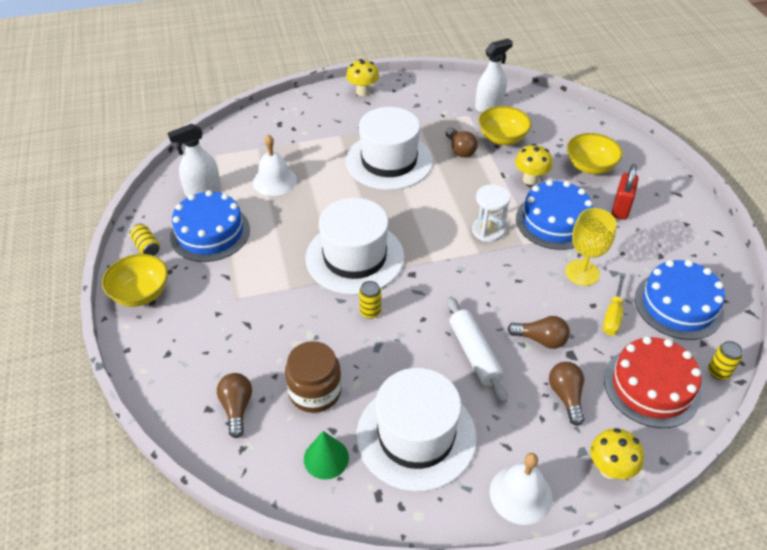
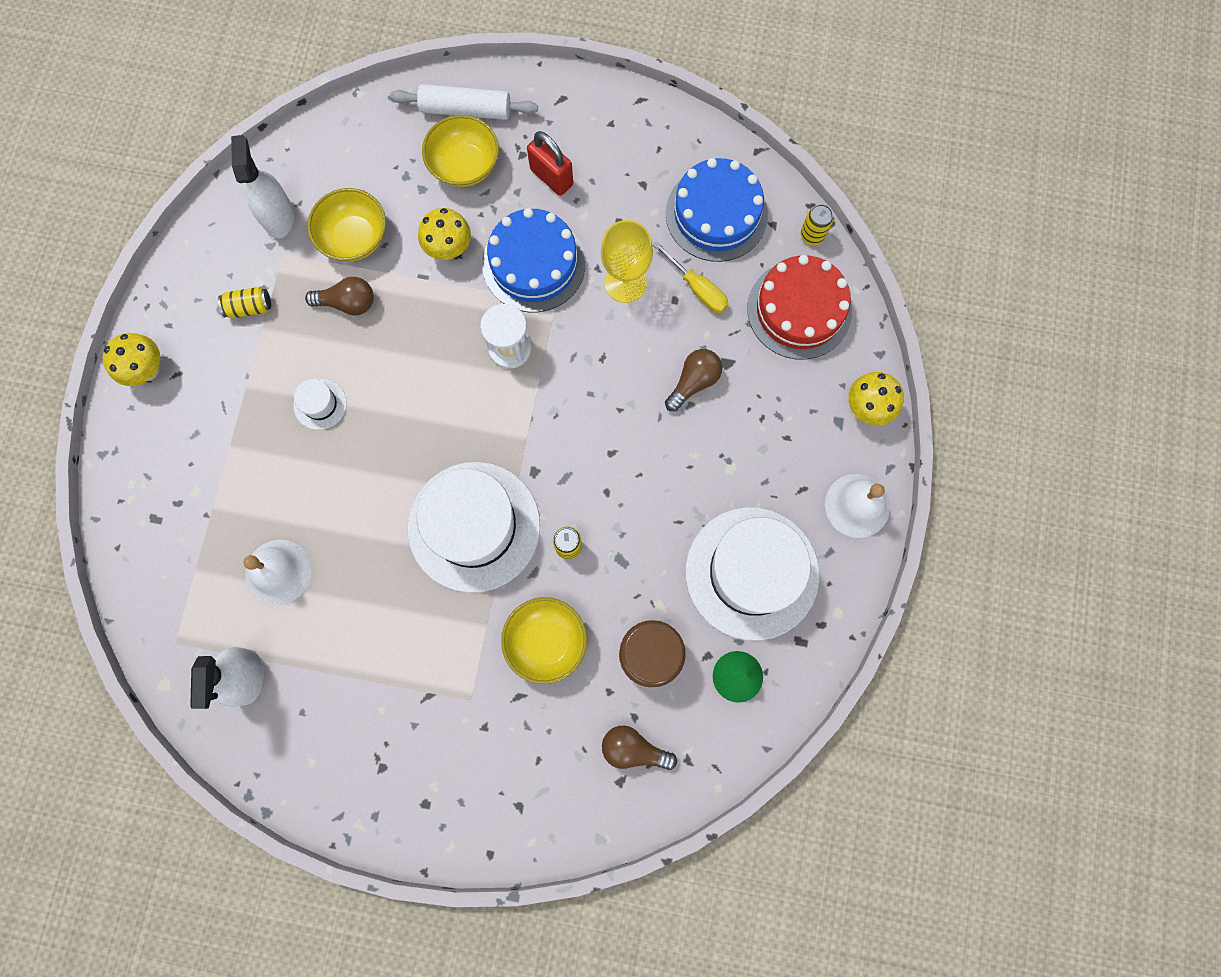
camera: 65 degrees left, 30 degrees up
yellow bowl [102,254,168,307] -> yellow bowl moved to [501,597,587,684]
yellow can [130,224,160,256] -> yellow can moved to [218,287,271,318]
blue cake [170,190,250,262] -> none
white hat [346,107,433,190] -> white hat [293,379,347,430], size x0.41
white rolling pin [447,296,508,403] -> white rolling pin moved to [390,84,538,120]
brown light bulb [549,362,584,426] -> none

